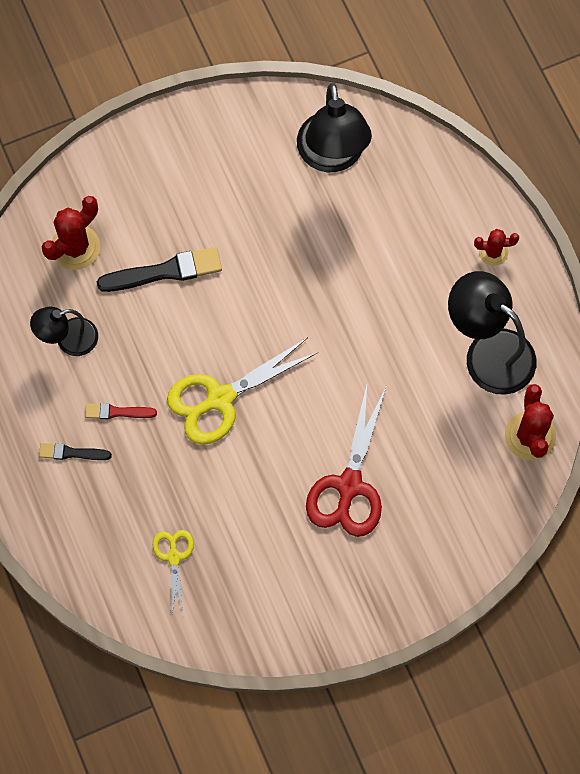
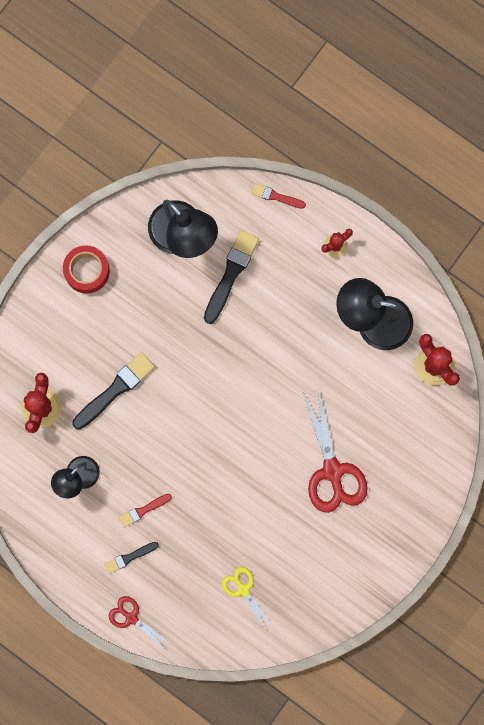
camera: 30 degrees left, 10 degrees up
yellow scissors [167,338,318,445] -> none
none -> red tape [63,245,110,294]
none -> red scissors [108,596,171,649]
none -> black brush [204,230,259,324]
none -> red brush [252,184,306,209]

